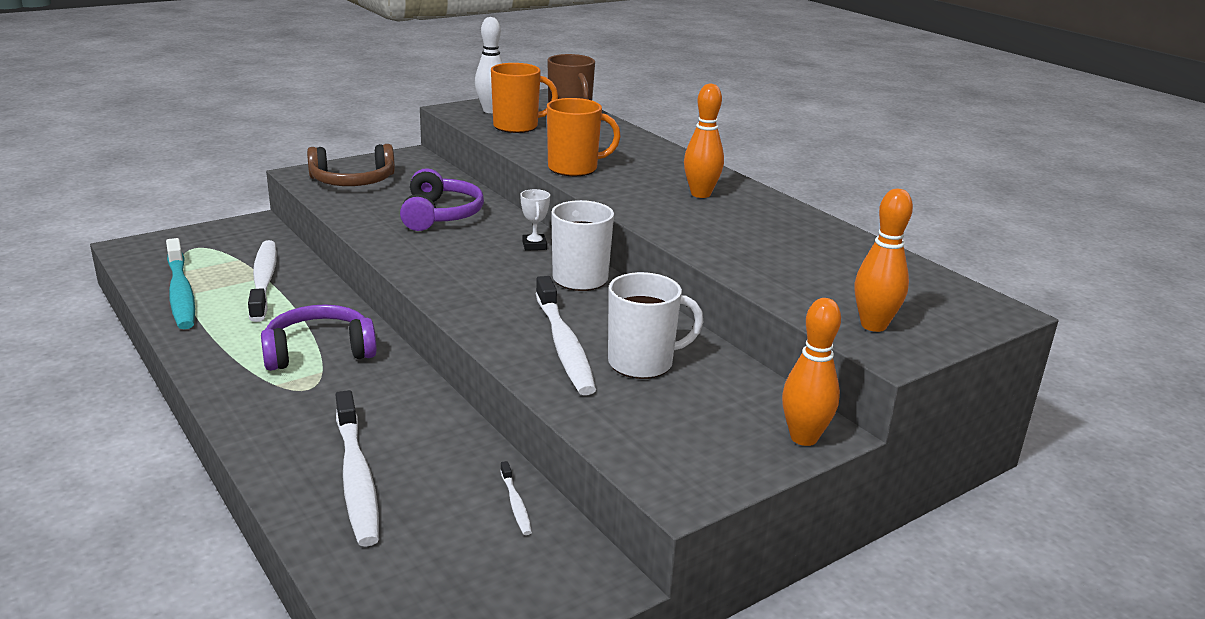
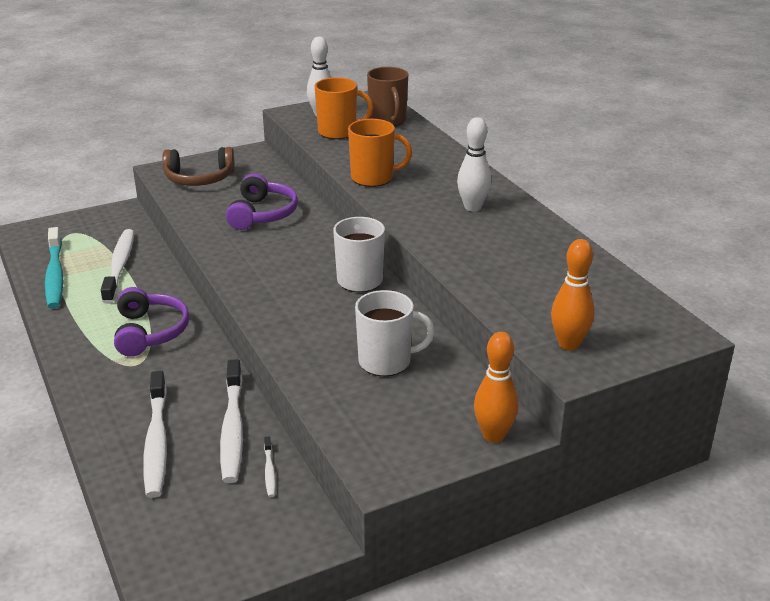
camera: 10 degrees right, 5 degrees up
purple headphones [261,304,377,371] -> purple headphones turned 90 degrees clockwise [114,287,190,357]
white trophy [520,189,550,251] -> none
white toothbrush [536,276,596,395] -> white toothbrush moved to [220,359,243,483]
orange bowling pin [684,84,724,198] -> white bowling pin [457,117,491,211]

